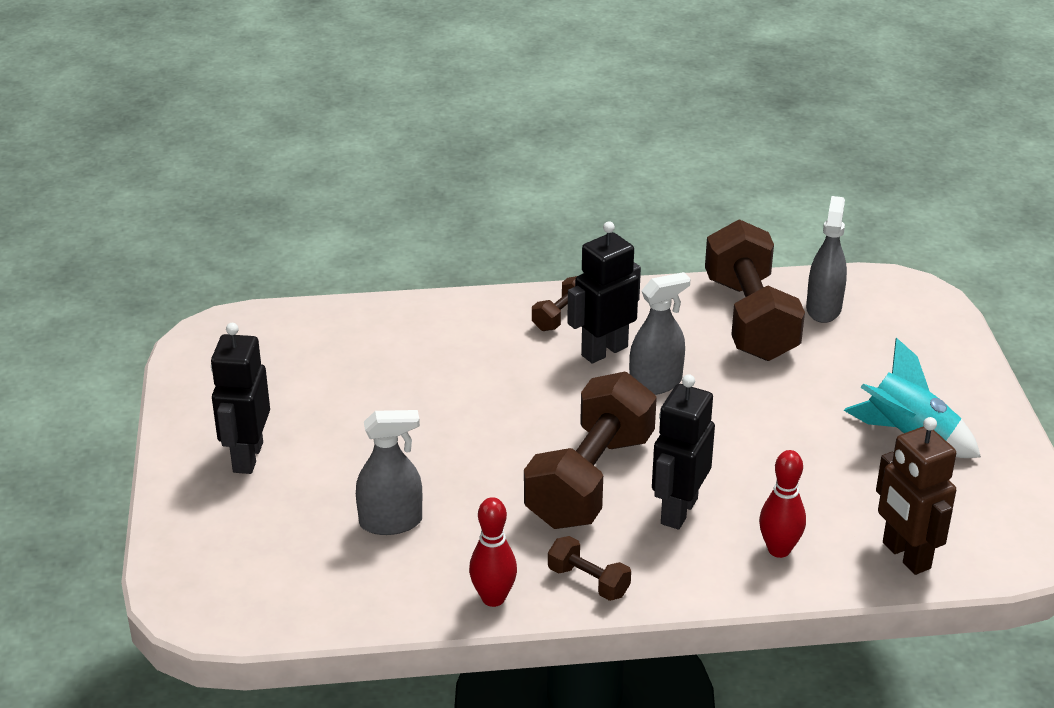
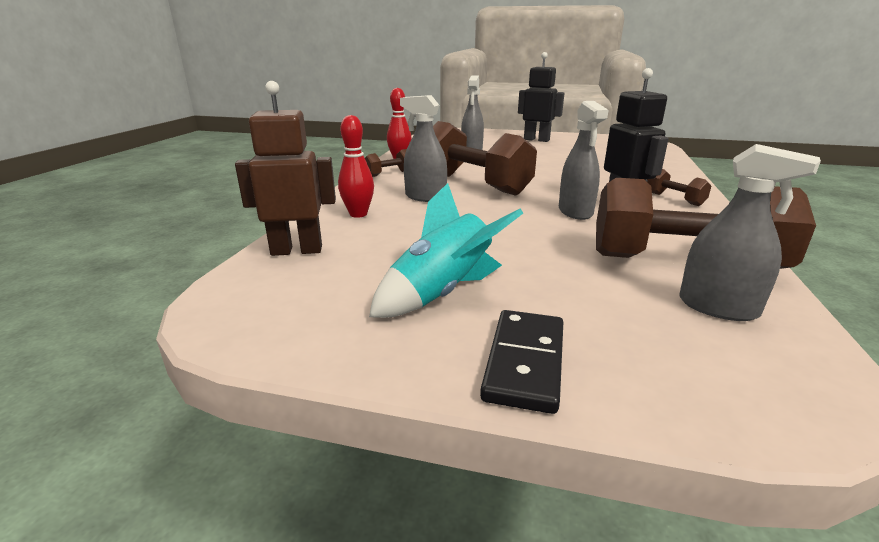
camera: 110 degrees right, 10 degrees down
black robot [652,374,715,529] -> grey spray bottle [400,95,447,202]
none -> black domino [480,310,563,414]

